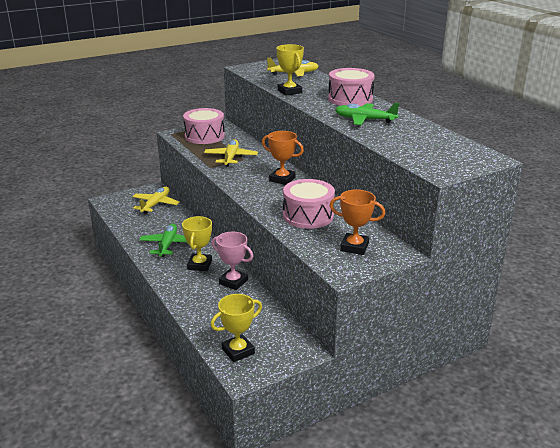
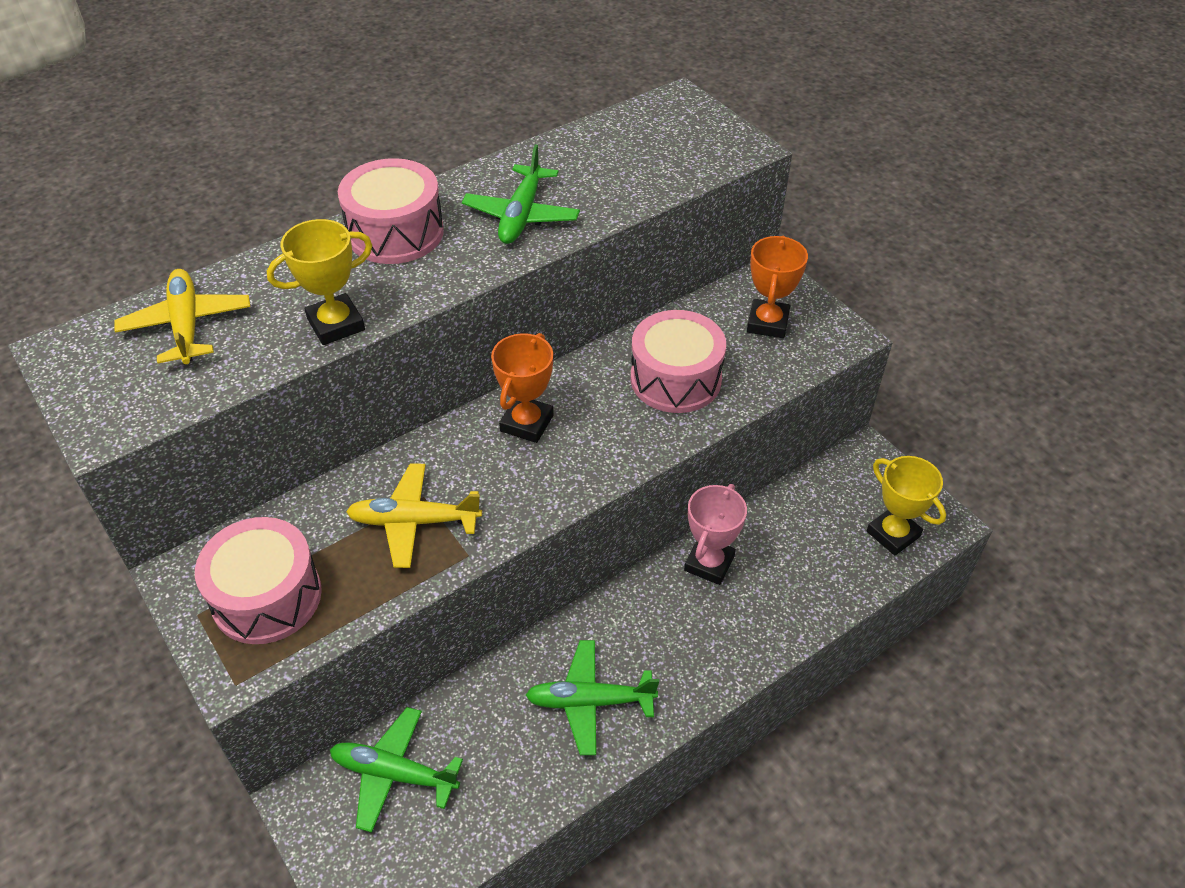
camera: 95 degrees left, 20 degrees up
yellow plane [132,187,180,214] -> green plane [330,707,463,833]
yellow trophy [182,216,212,271] -> none

